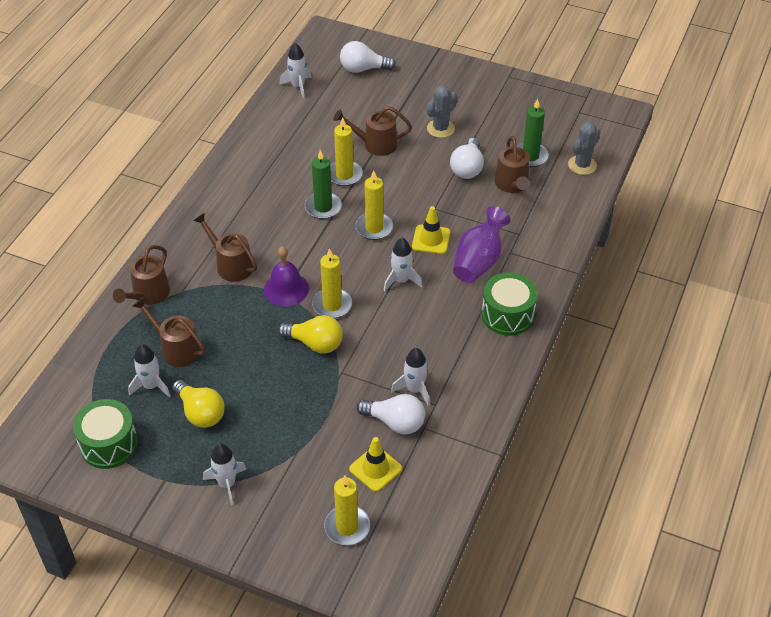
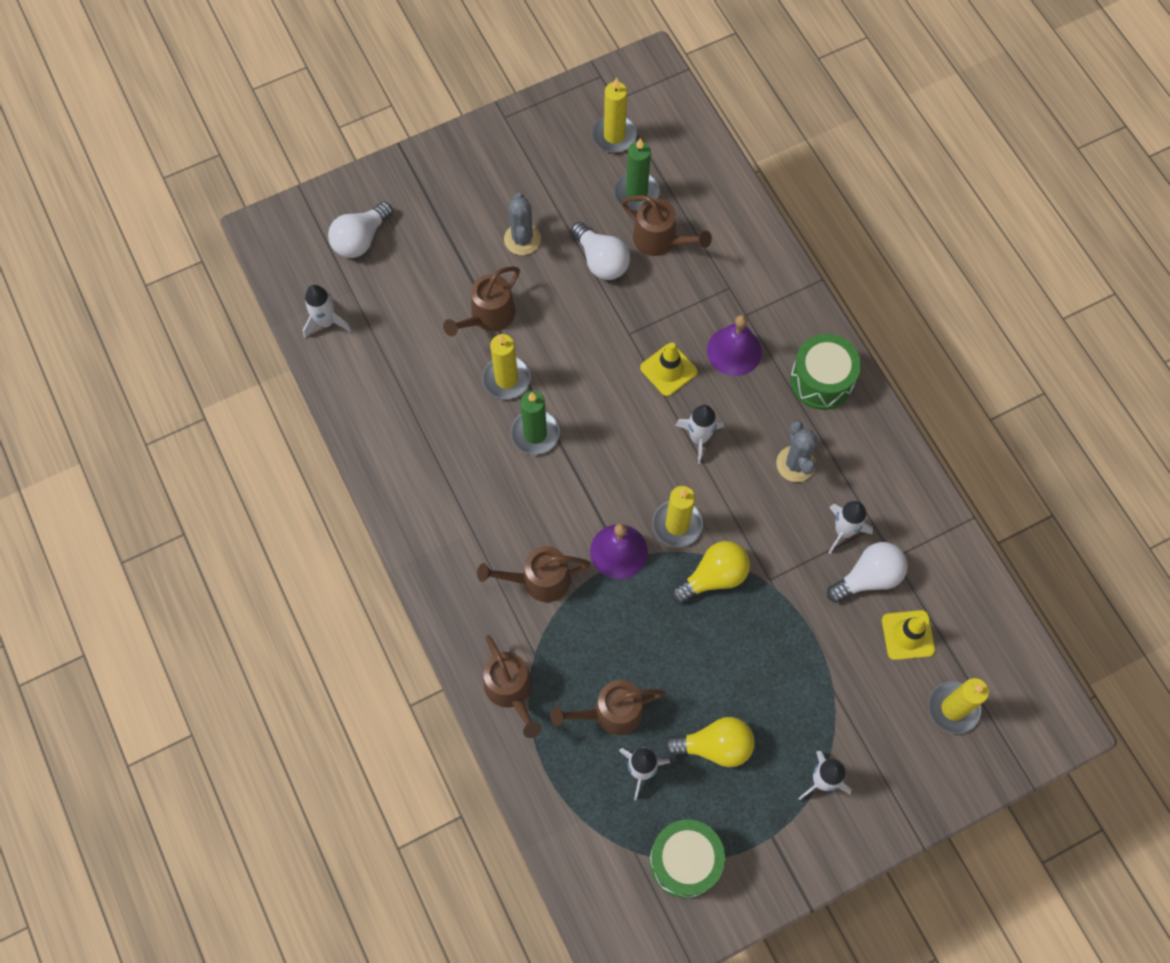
camera: 50 degrees left, 20 degrees up
yellow candle [355,170,393,240] -> yellow candle moved to [592,78,637,152]
purple vase [453,206,511,283] -> purple bell [707,315,762,376]
grey cactus [568,122,600,175] -> grey cactus moved to [776,420,817,482]

